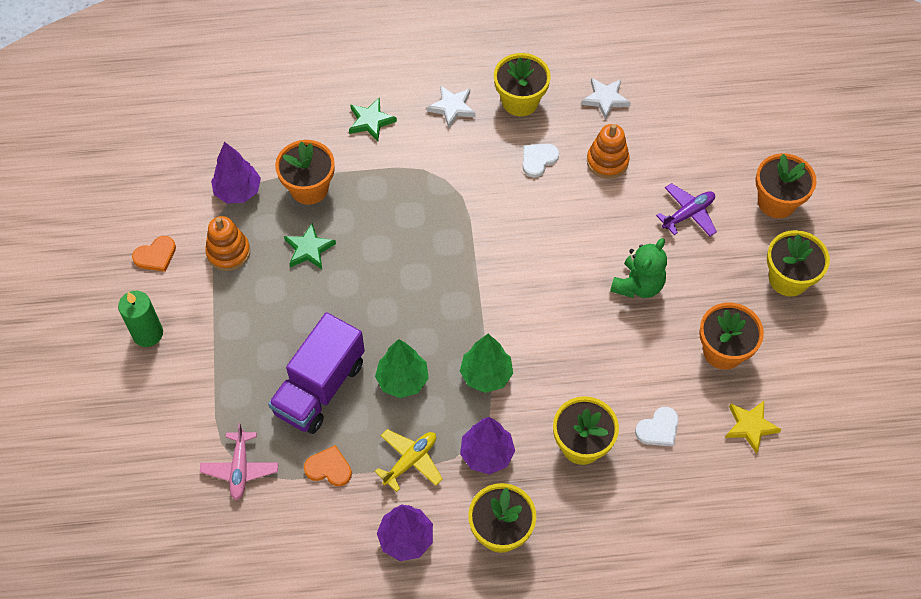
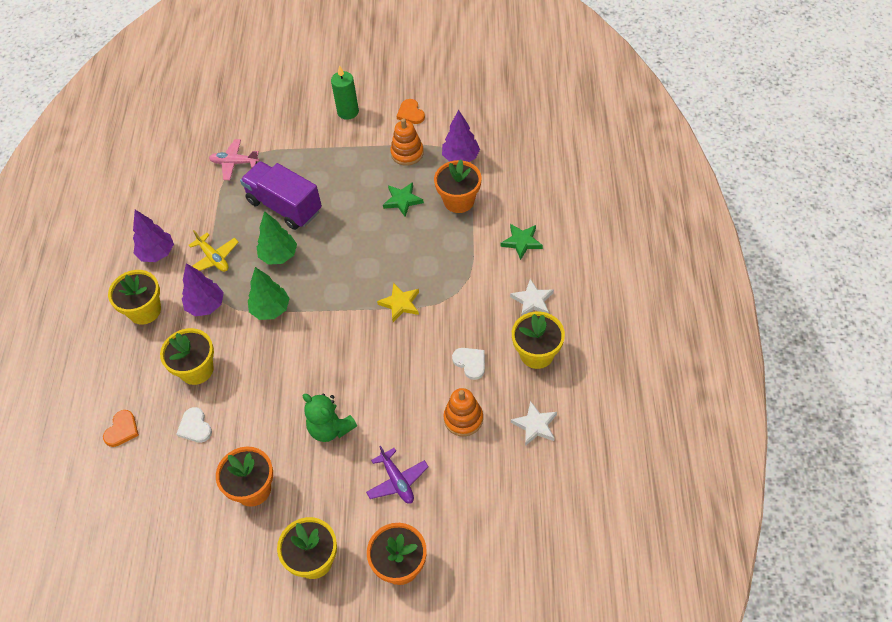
camera: 100 degrees right, 5 degrees down
orange heart [304,445,352,486] -> orange heart moved to [103,410,139,447]
yellow star [725,401,782,454] -> yellow star moved to [377,283,419,322]

